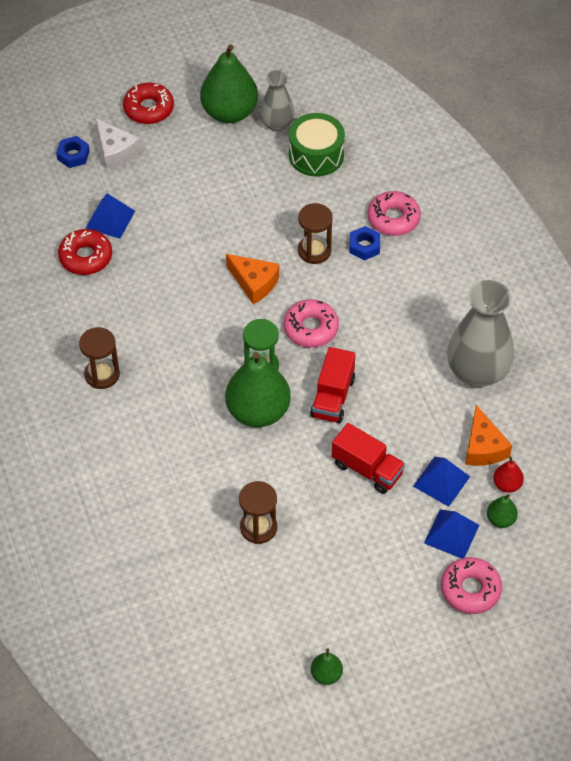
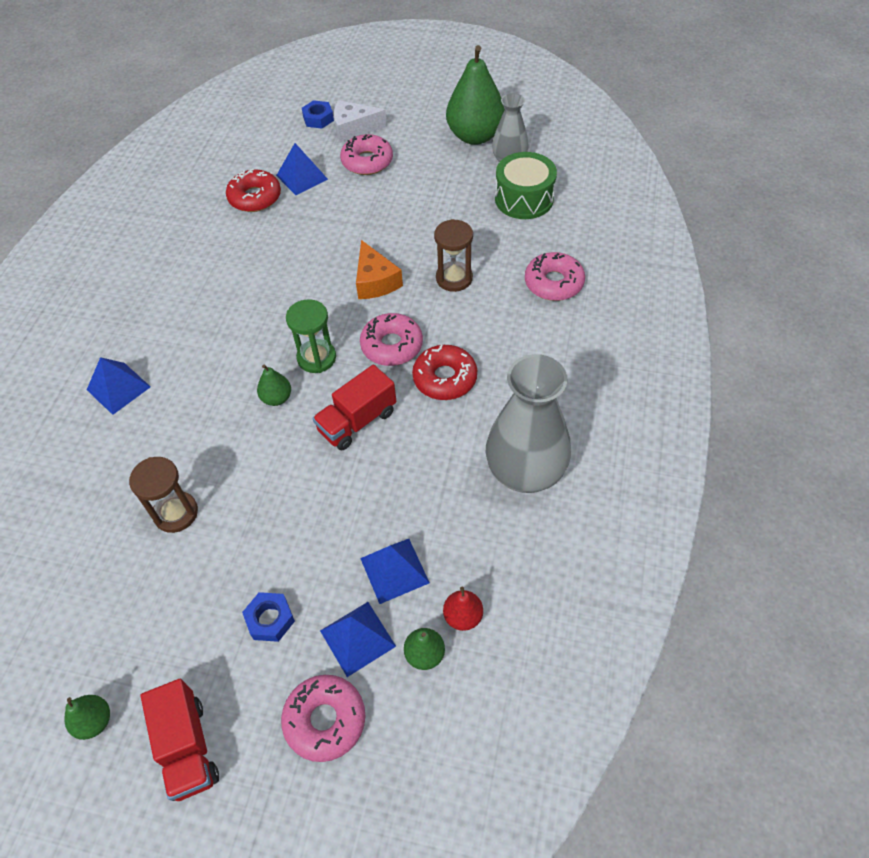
camera: 35 degrees right, 0 degrees up
brown hourglass [79,327,120,389] -> none
white cheese [96,118,140,169] -> white cheese turned 90 degrees clockwise [334,100,387,143]
red donut [123,83,174,124] -> red donut moved to [412,345,477,400]
green pear [225,352,291,427] -> green pear [257,364,291,406], size x0.45
red truck [332,423,405,494] -> red truck moved to [141,679,219,801]
blue nut [350,226,380,260] -> blue nut moved to [242,592,295,642]
orange cheese [465,405,512,466] -> none
none -> blue pyramid [87,357,151,415]
none -> pink donut [340,134,393,175]

